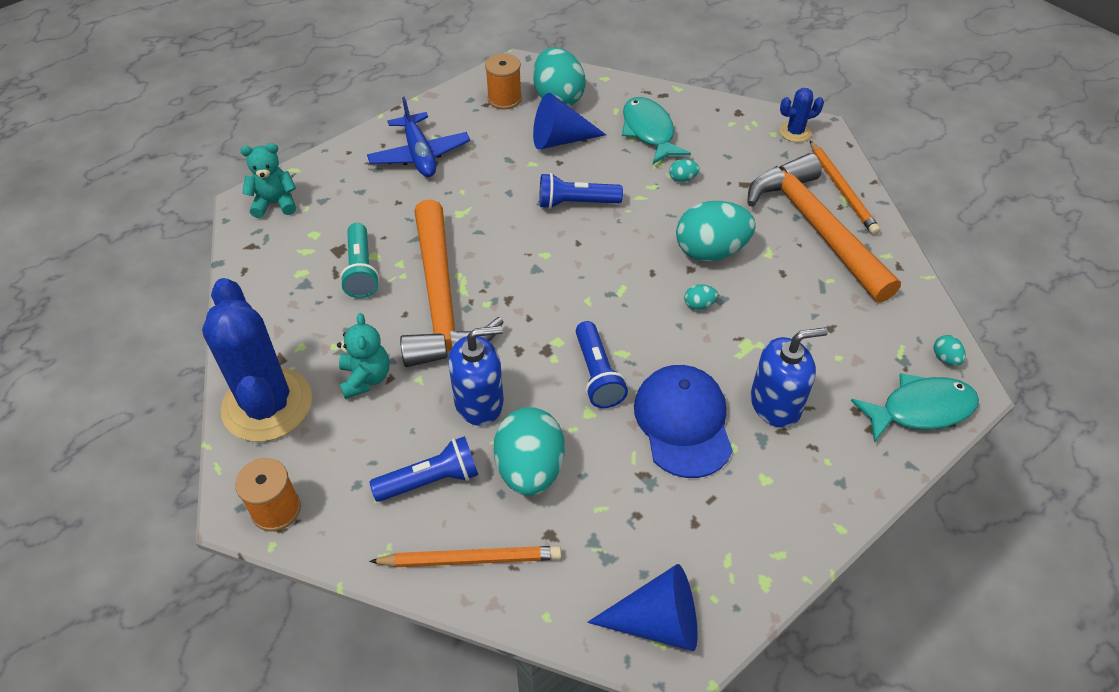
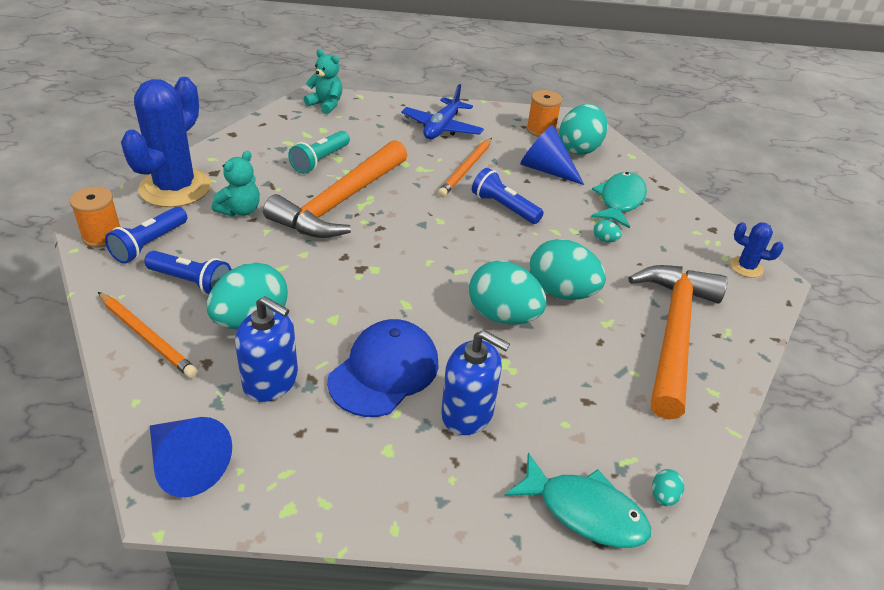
camera: 40 degrees right, 10 degrees down
blue soap dispenser [448,326,504,426] -> blue soap dispenser moved to [235,296,298,402]
blue flashlight [576,321,628,408] -> blue flashlight moved to [105,207,187,264]
turquoise egg [684,284,718,310] -> turquoise egg [469,260,546,324], size x2.44
orange pencil [809,140,880,235] -> orange pencil moved to [438,138,492,197]

